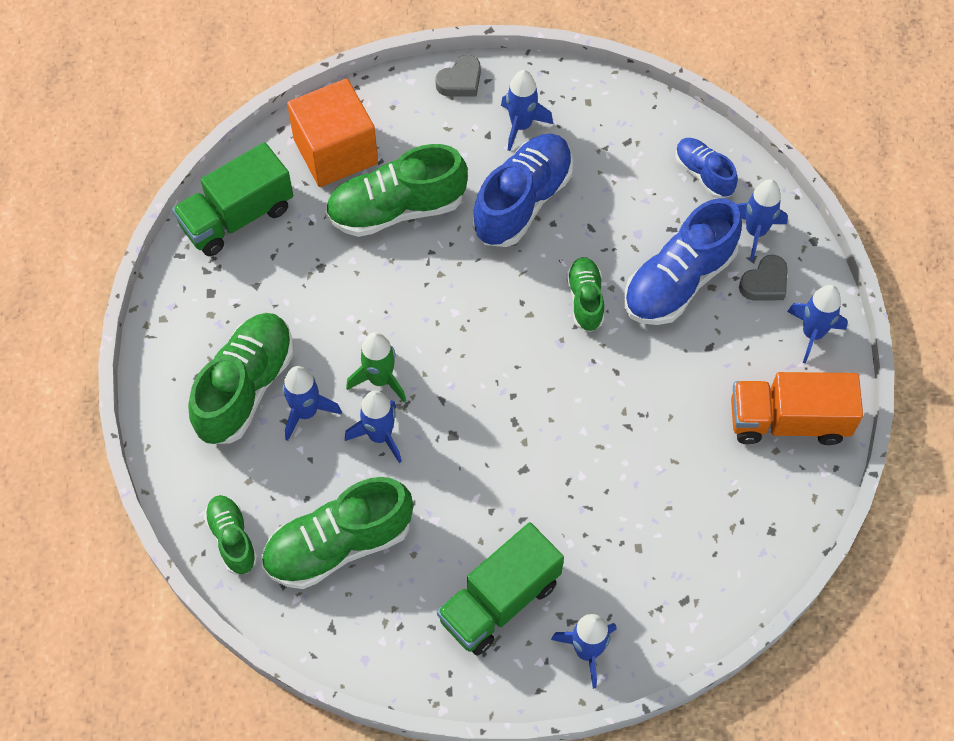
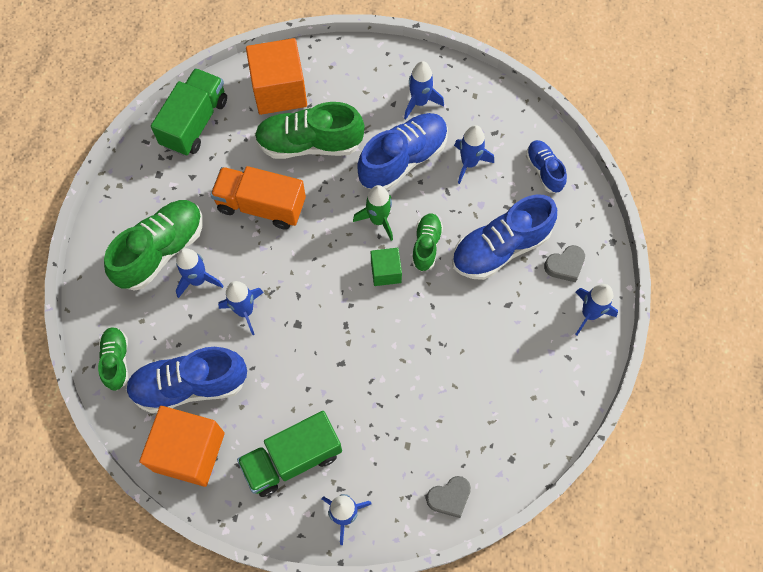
camera: 15 degrees right, 5 degrees up
green truck [172,142,293,256] -> green truck turned 135 degrees clockwise [151,68,227,156]
green shoe [261,477,413,589] -> blue shoe [126,347,247,413]
green rocket [346,332,406,402] -> green rocket moved to [353,185,393,241]
grey heart [435,55,481,97] -> grey heart moved to [426,476,471,518]
orange truck [731,372,863,445] -> orange truck moved to [210,166,306,230]
blue rocket [736,179,788,261] -> blue rocket moved to [454,125,494,184]
none -> orange cube [139,406,225,487]
none -> green cube [371,248,402,286]

